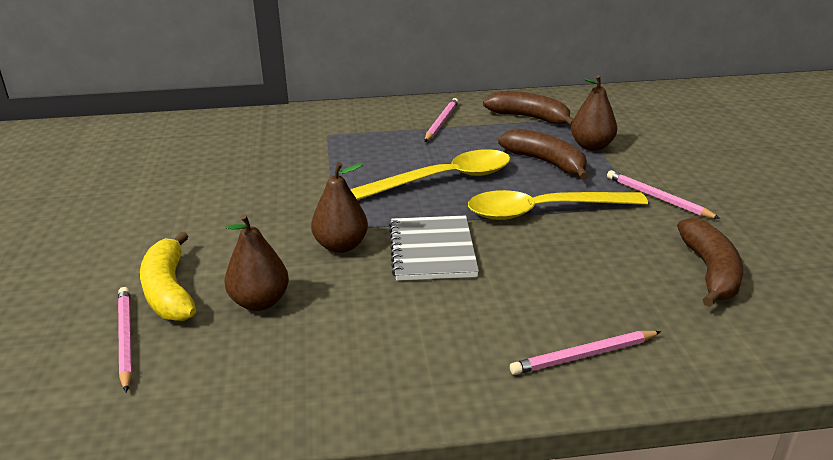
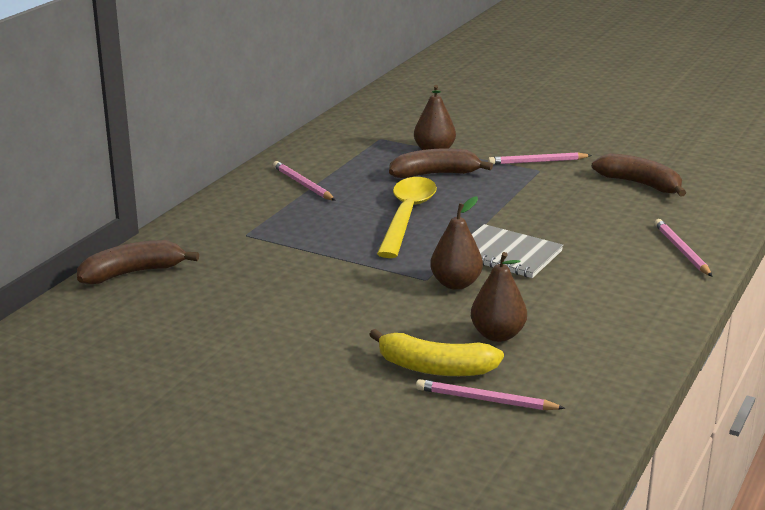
camera: 55 degrees left, 5 degrees down
yellow spoon [468,190,648,220] -> none
brown banana [483,91,574,126] -> brown banana moved to [77,240,199,284]
pink pencil [510,331,661,375] -> pink pencil turned 150 degrees clockwise [654,219,713,277]

